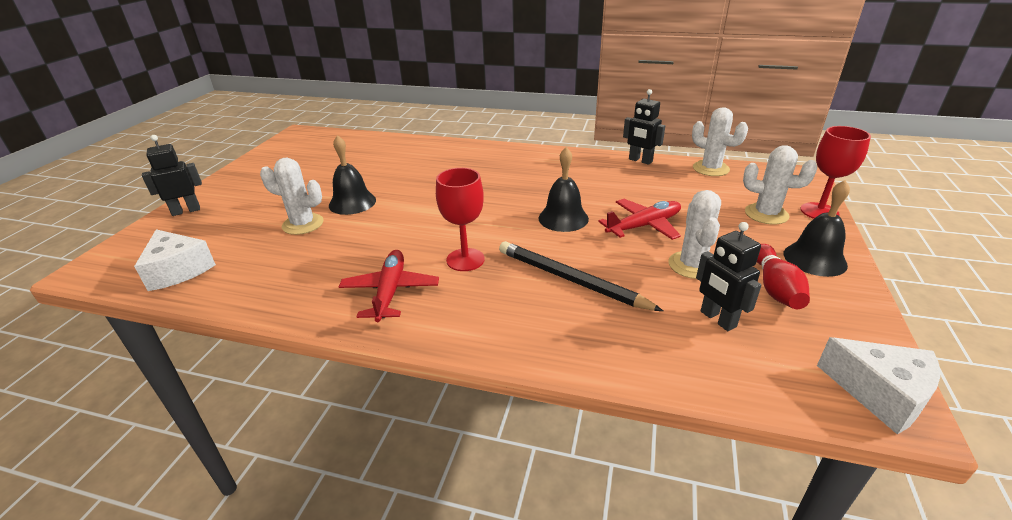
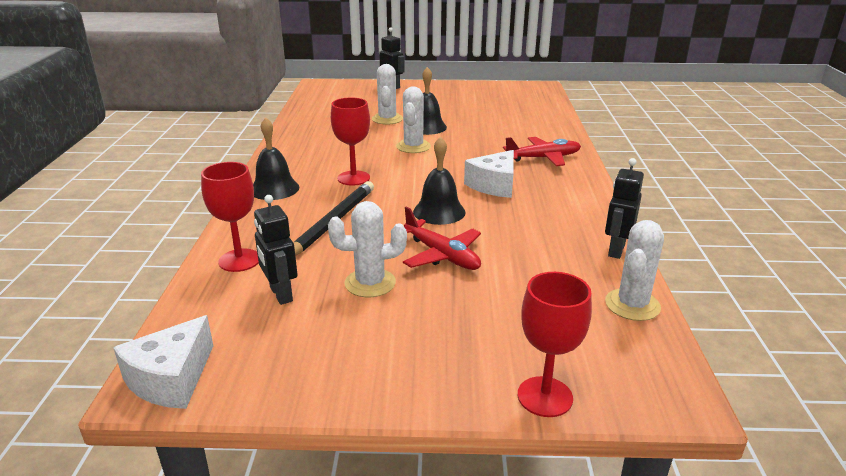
camera: 75 degrees right, 5 degrees down
white cheese [134,229,216,291] -> white cheese moved to [464,150,514,198]
red plane [339,250,439,322] -> red plane moved to [503,137,581,166]
black robot [696,222,761,331] -> black robot turned 75 degrees counterclockwise [254,195,298,305]
white cactus [743,145,817,225] -> white cactus moved to [396,86,431,153]
red bowling pin [757,244,810,309] -> none
black bell [784,180,850,277] -> black bell moved to [253,117,299,200]
none -> red goblet [201,162,259,272]

